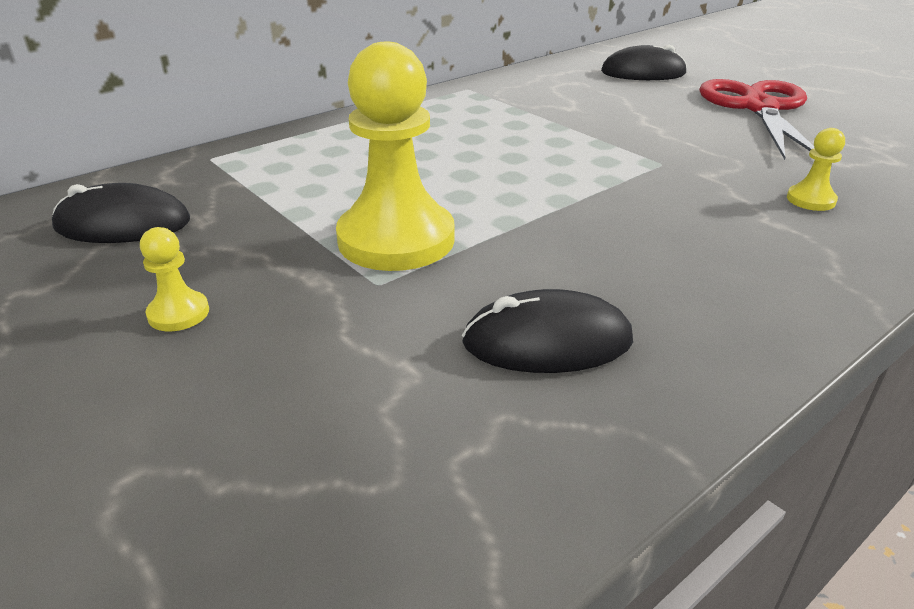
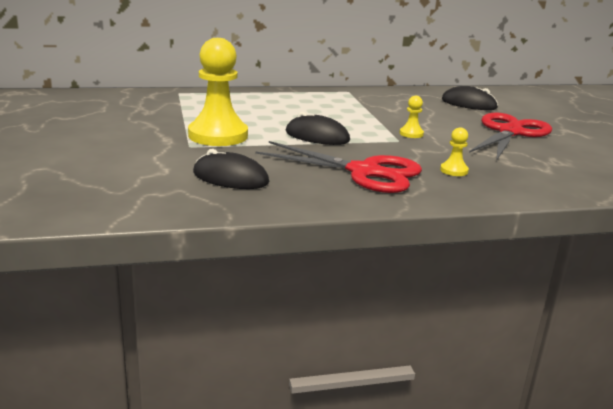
camera: 25 degrees right, 10 degrees down
black mouse [52,183,190,243] -> black mouse moved to [286,112,350,145]
yellow pawn [140,227,209,331] -> yellow pawn moved to [400,96,424,138]
none -> red scissors [255,141,422,193]

